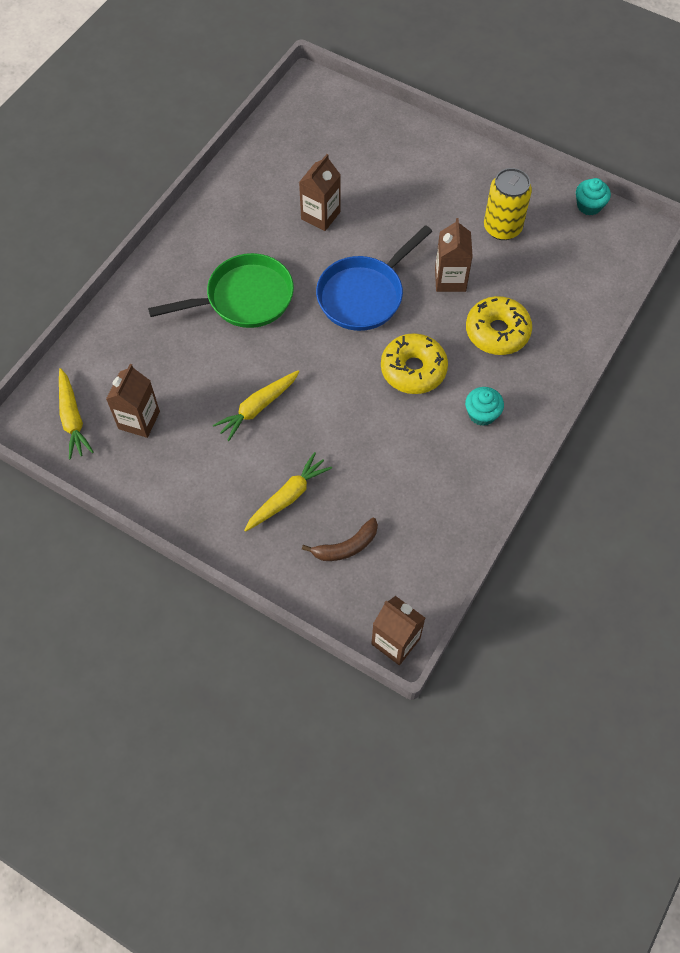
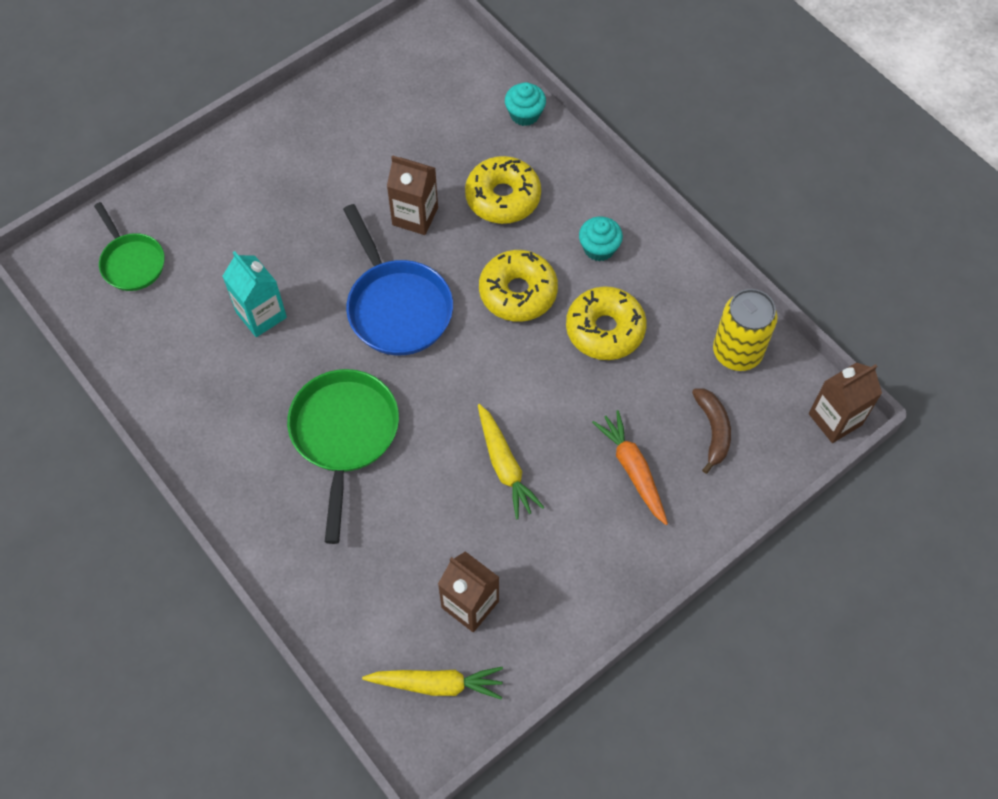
camera: 70 degrees left, 0 degrees up
yellow carrot [244,452,332,532] -> orange carrot [592,410,668,525]
brown carton [299,154,341,231] -> turquoise carton [222,251,287,337]
yellow can [484,168,532,240] -> yellow can moved to [713,289,778,371]
turquoise cupcake [576,178,611,215] -> turquoise cupcake moved to [505,82,546,126]
none -> green pan [94,202,165,291]
none -> yellow donut [566,286,647,360]

